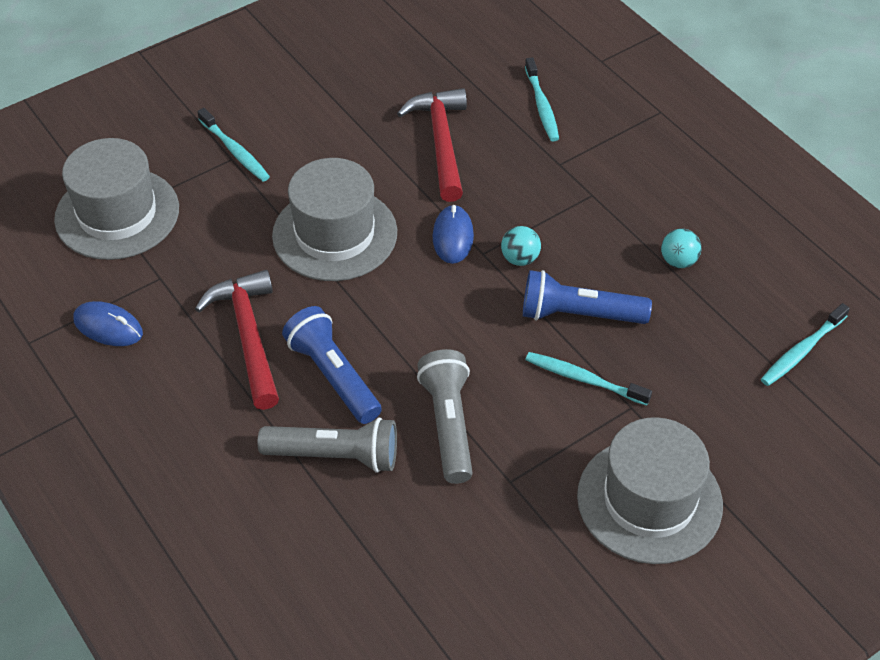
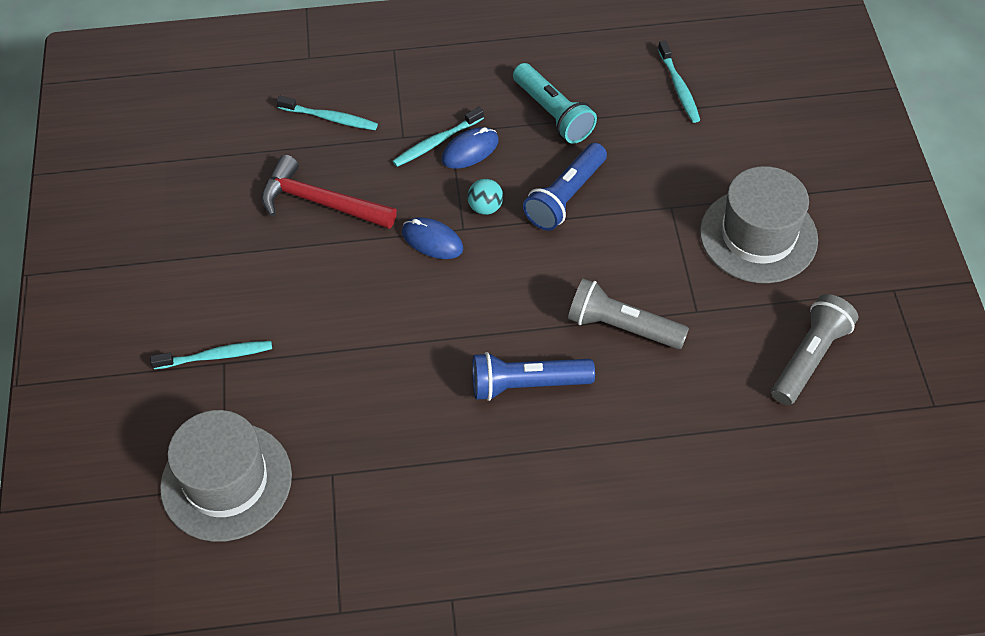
camera: 60 degrees left, 5 degrees up
blue mouse [73,301,143,346] -> blue mouse moved to [442,127,499,169]
red hammer [195,270,279,410] -> none
grey flashlight [258,417,397,473] -> grey flashlight moved to [771,294,858,405]
grey hat [272,158,397,281] -> none
turquoise toothbrush [525,352,652,405] -> turquoise toothbrush moved to [393,107,484,167]
turquoise ball [661,229,702,268] -> turquoise flashlight [513,63,597,144]

